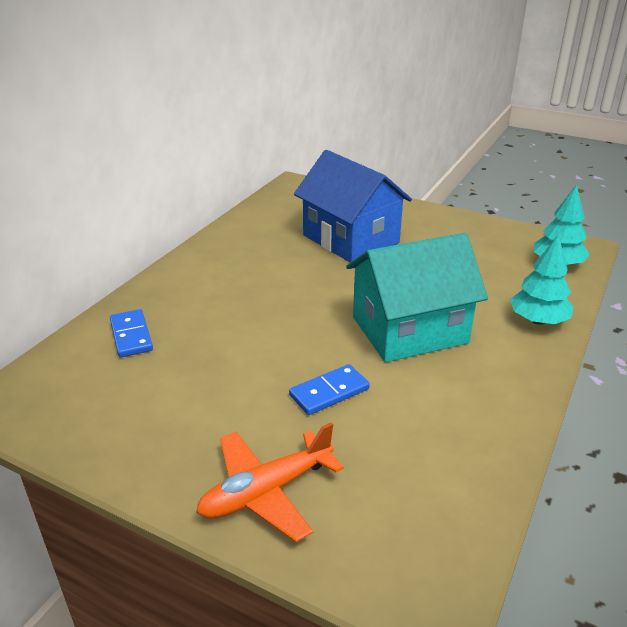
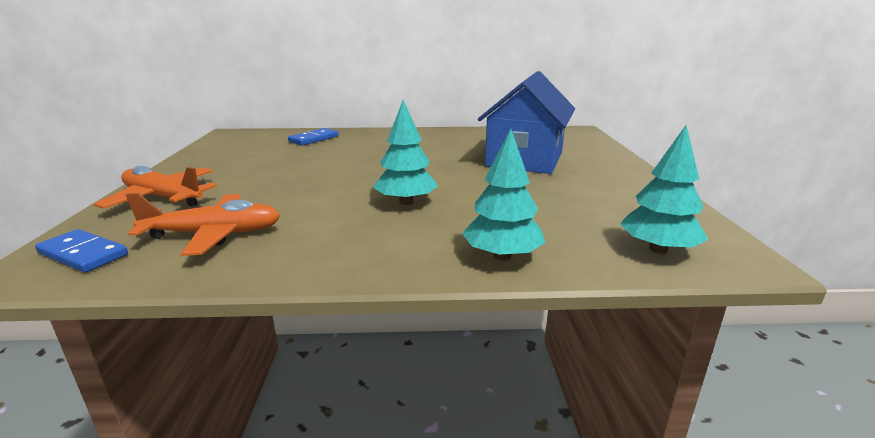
camera: 60 degrees right, 10 degrees down
blue domino [289,364,370,415] -> blue domino moved to [35,229,128,273]
turquoise house [346,233,488,362] -> turquoise tree [373,100,438,205]
none -> orange plane [126,193,281,256]

